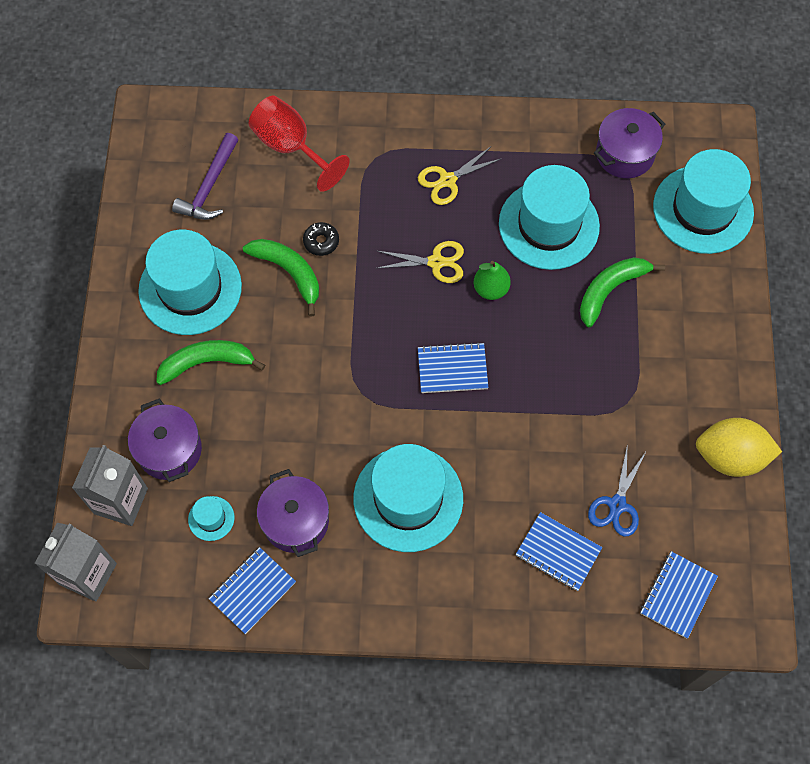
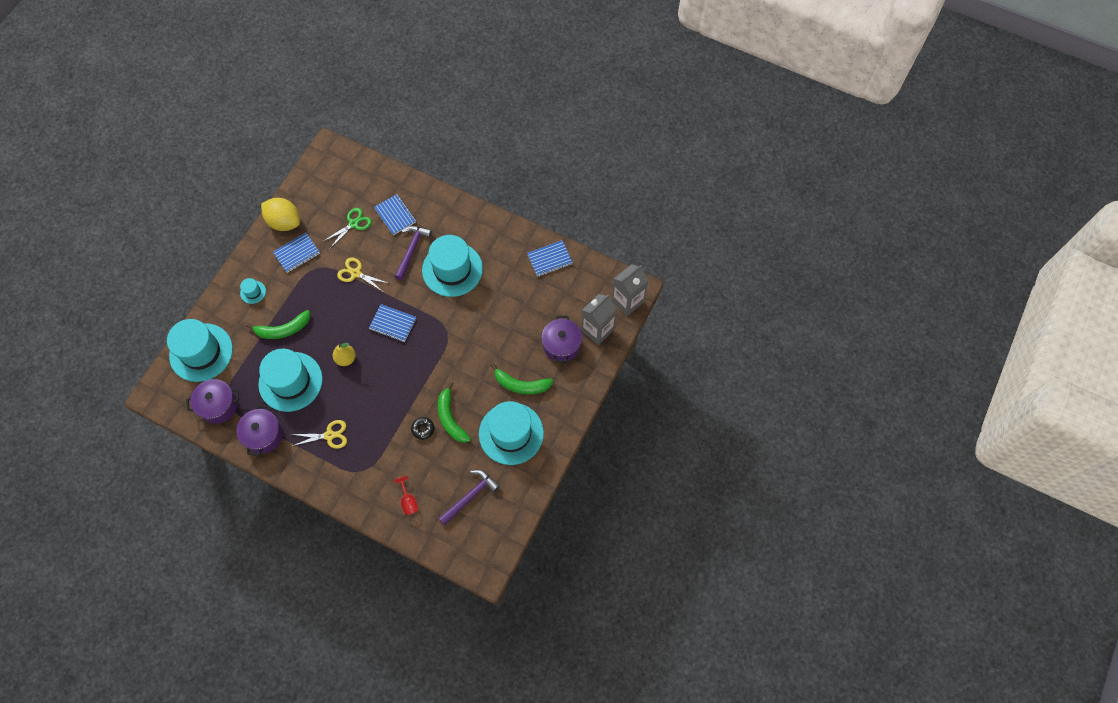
camera: 155 degrees left, 0 degrees up
turquoise hat [188,496,235,541] -> turquoise hat moved to [240,278,266,304]
red goblet [248,96,350,192] -> red goblet [394,476,419,515], size x0.52
purple pot [257,469,329,557] -> purple pot moved to [236,405,283,456]
yellow scissors [378,241,464,283] -> yellow scissors moved to [337,257,390,292]
green pear [474,261,511,300] -> yellow pear [333,343,356,366]
blue scissors [588,444,647,537] -> green scissors [324,208,372,248]
blue notebook [640,551,718,639] -> blue notebook moved to [273,233,320,273]
none -> purple hammer [395,226,432,280]

